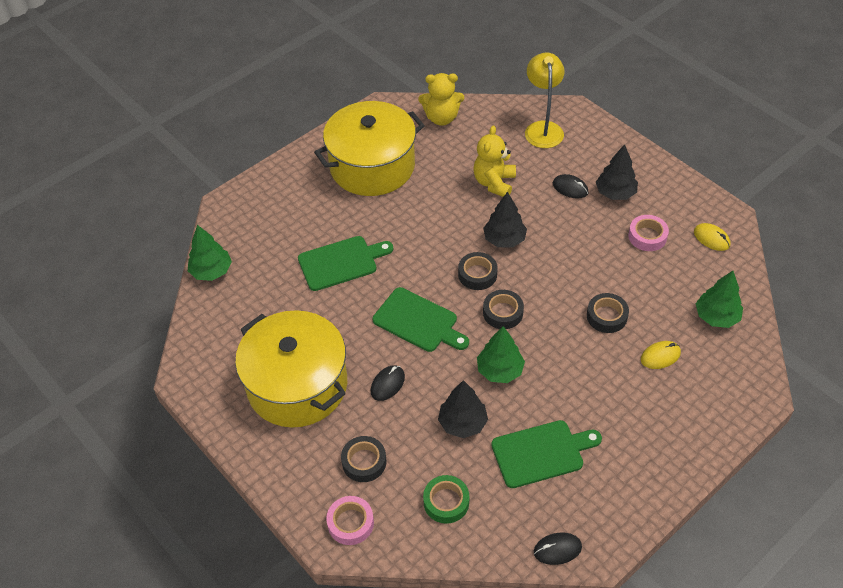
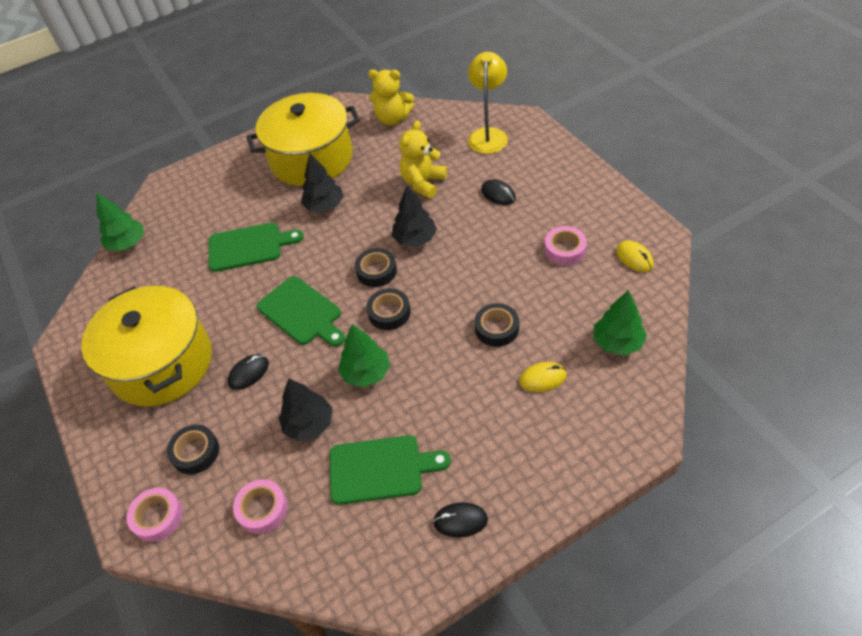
camera: 15 degrees right, 0 degrees up
green tape [423,475,469,524] -> pink tape [233,479,288,534]
black mouse [534,533,582,565] -> black mouse moved to [433,503,488,537]
black tree [596,144,638,200] -> black tree moved to [301,153,344,212]

